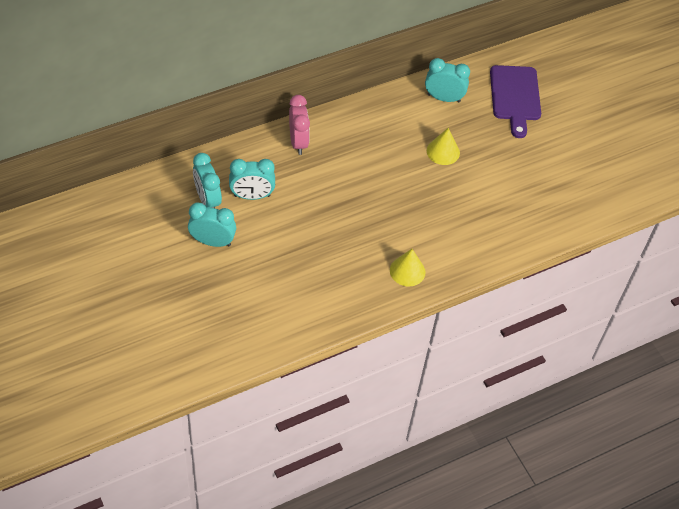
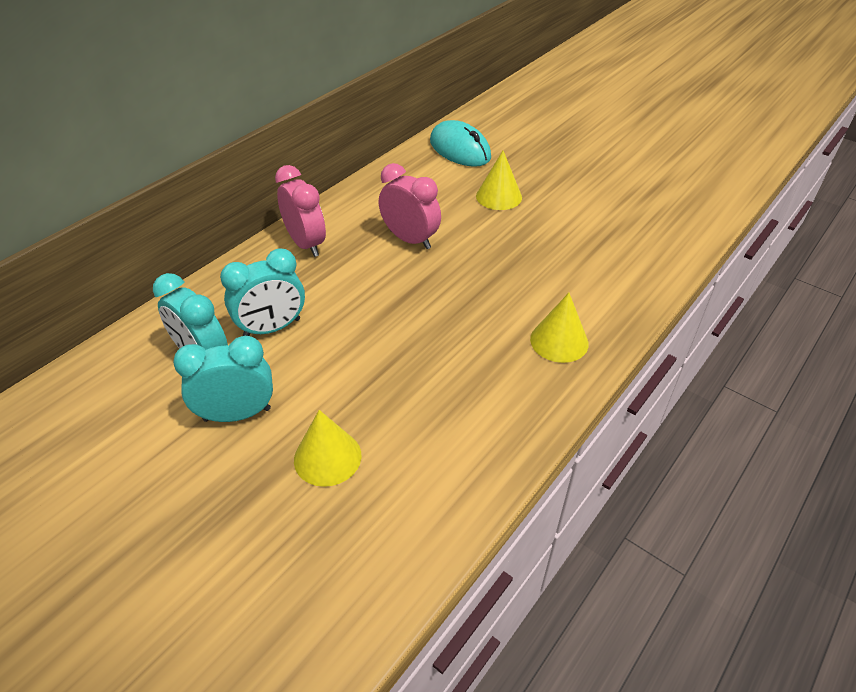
camera: 20 degrees left, 10 degrees down
turquoise clock [425,58,470,103] -> turquoise mouse [430,120,491,167]
purple cutting board [490,65,541,138] -> none
none -> yellow cone [294,410,361,487]
none -> pink clock [379,163,441,249]

